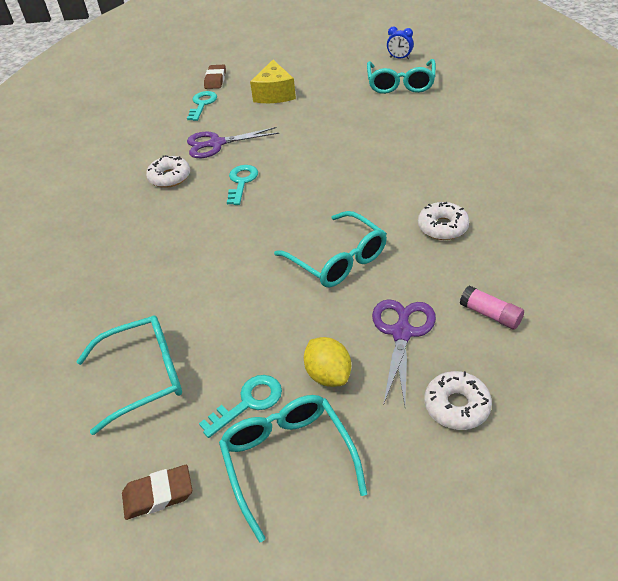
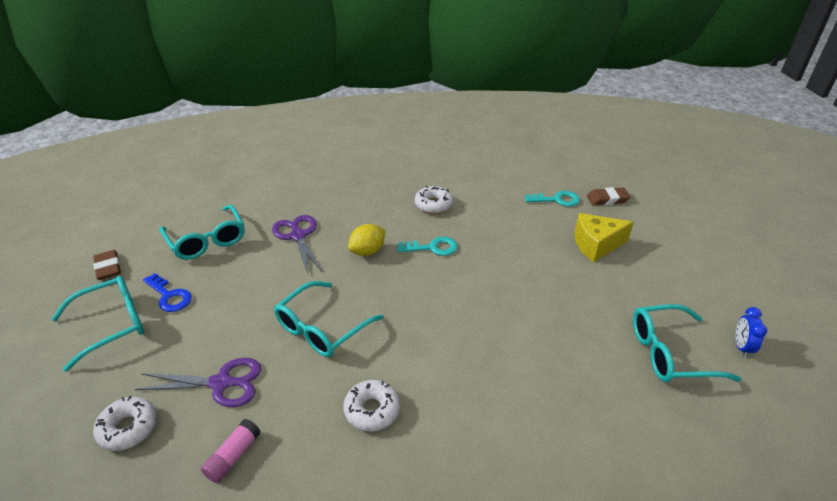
camera: 75 degrees right, 5 degrees down
purple scissors [187,127,279,158] -> purple scissors moved to [272,215,323,274]
turquoise key [199,375,282,438] -> blue key [143,273,192,312]
yellow lemon [304,337,351,387] -> yellow lemon moved to [348,224,385,256]

